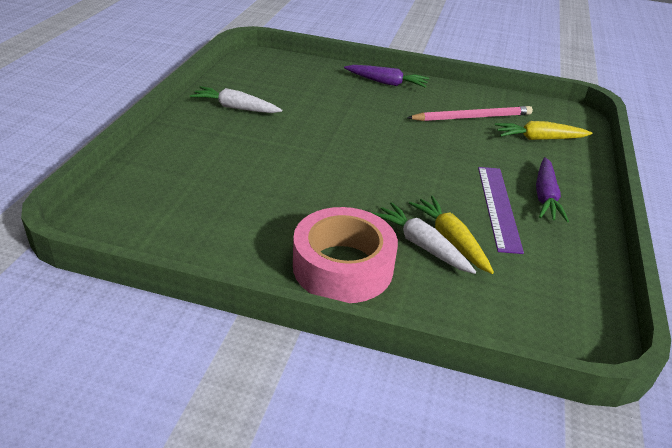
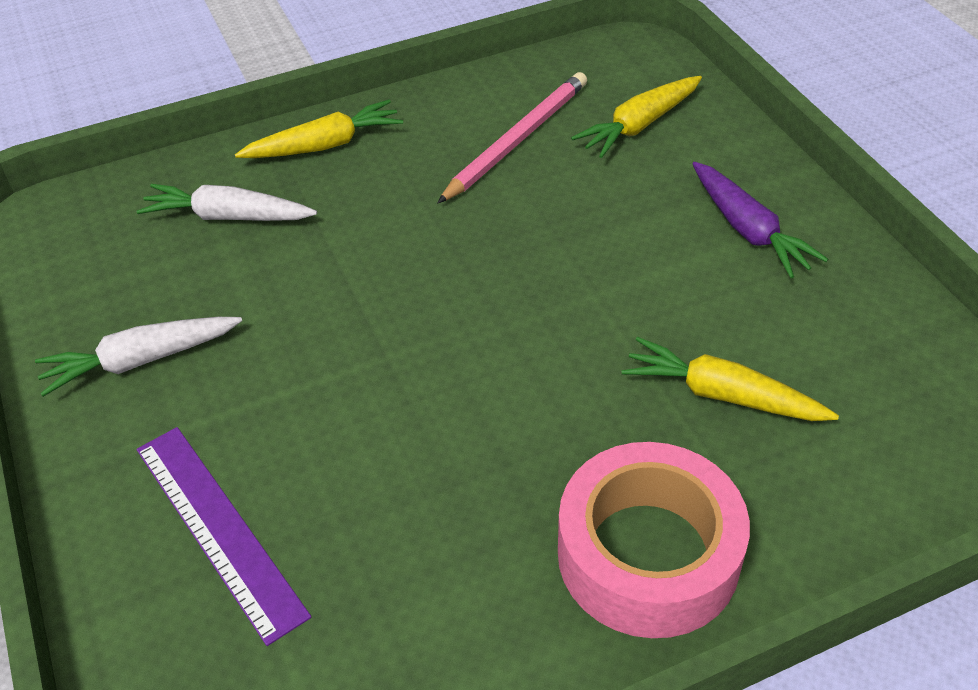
camera: 35 degrees left, 10 degrees up
purple carrot [344,65,429,87] -> yellow carrot [235,100,403,158]
white carrot [372,202,476,274] -> white carrot moved to [136,184,317,221]
purple ruler [478,167,524,254] -> purple ruler moved to [137,427,311,646]

